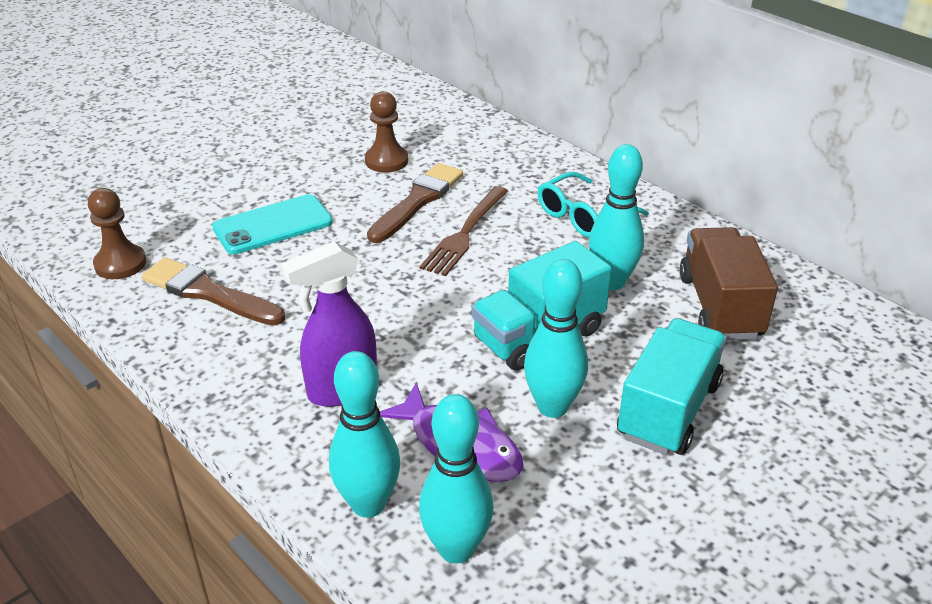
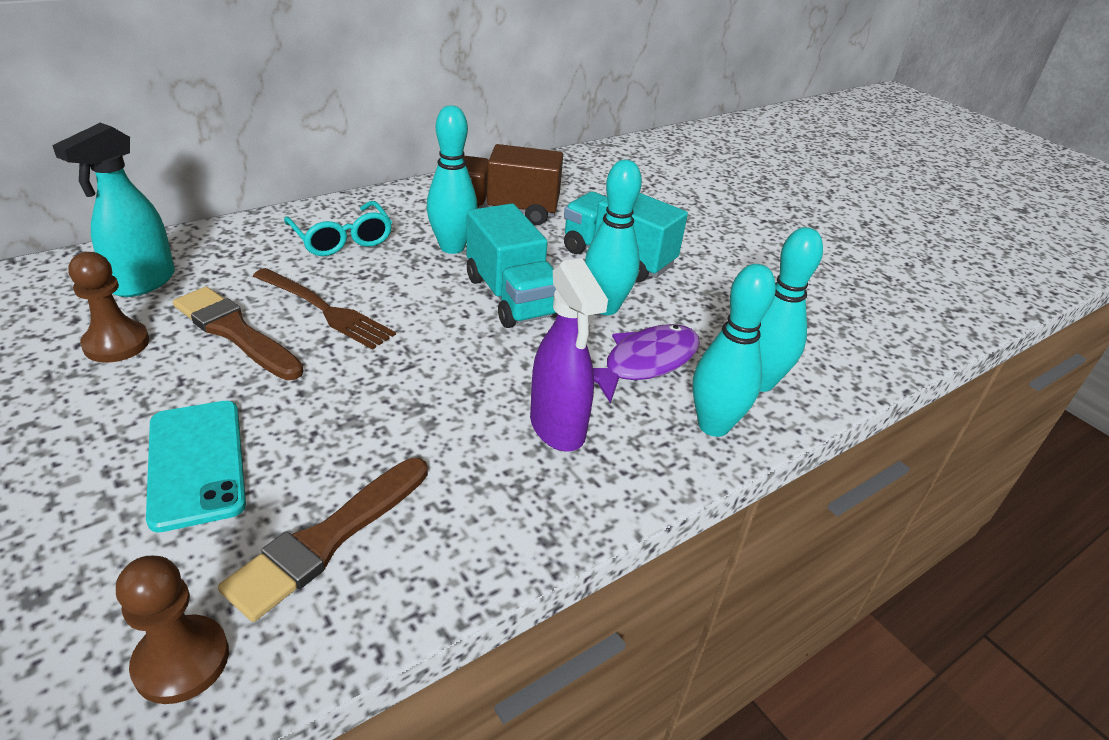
camera: 85 degrees left, 0 degrees up
none -> turquoise spray bottle [52,123,175,297]

